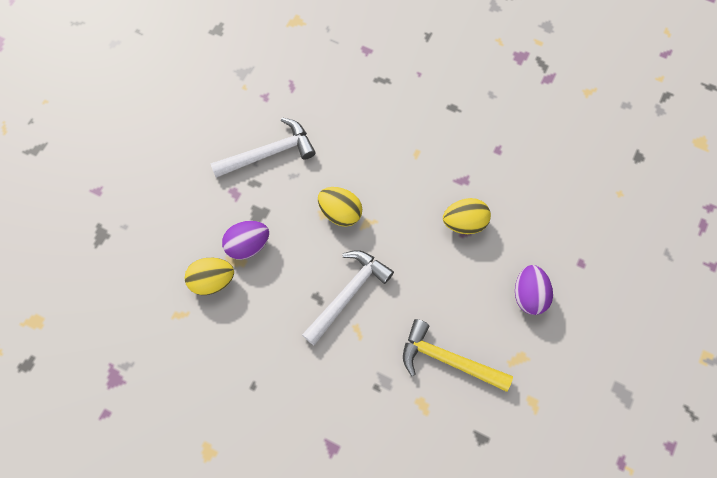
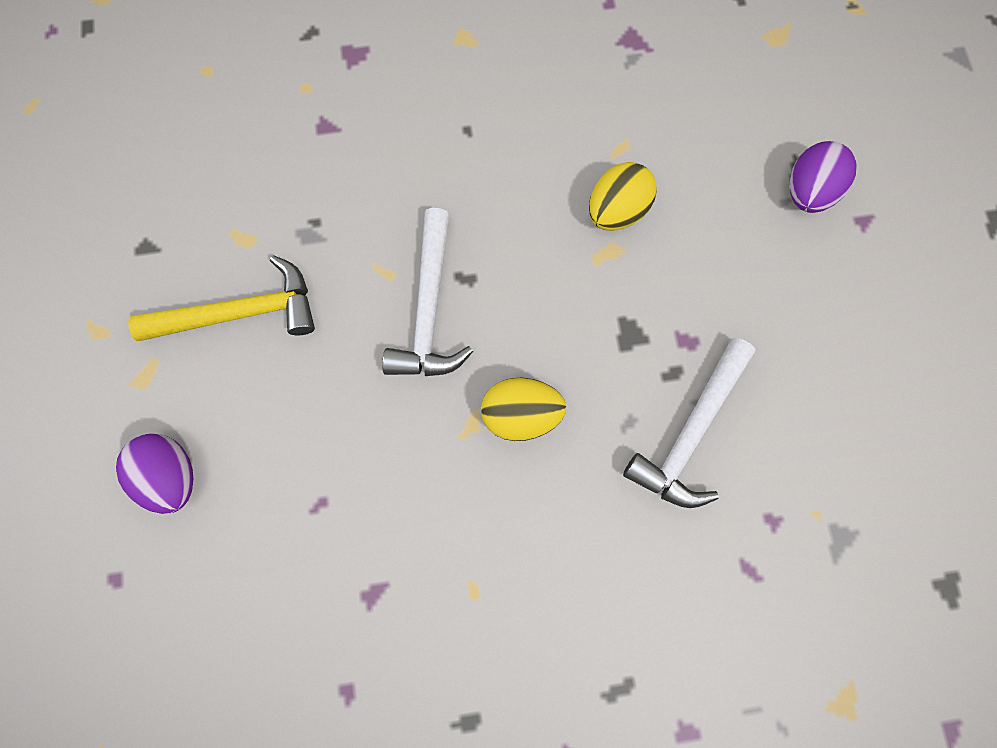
camera: 145 degrees right, 5 degrees up
purple egg [222,221,269,260] -> purple egg moved to [789,141,856,213]
yellow egg [443,198,491,234] -> none

